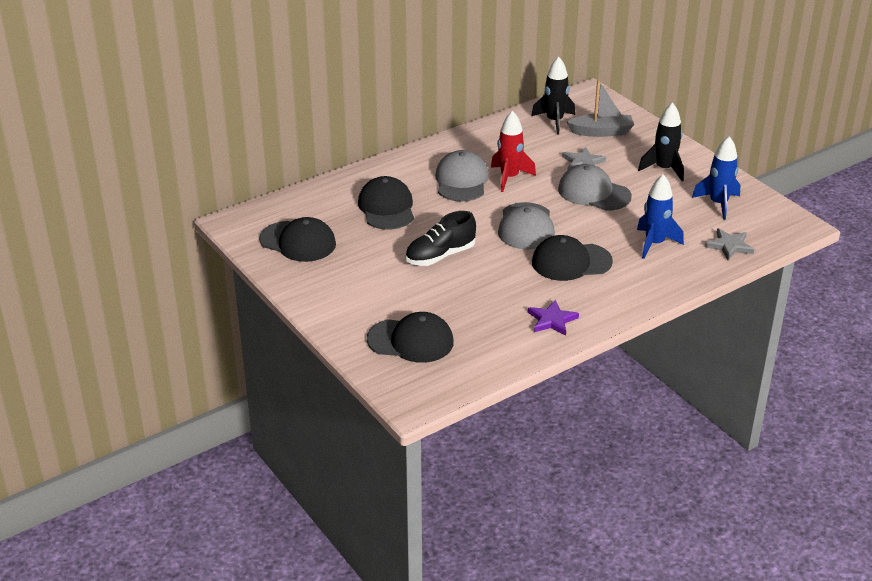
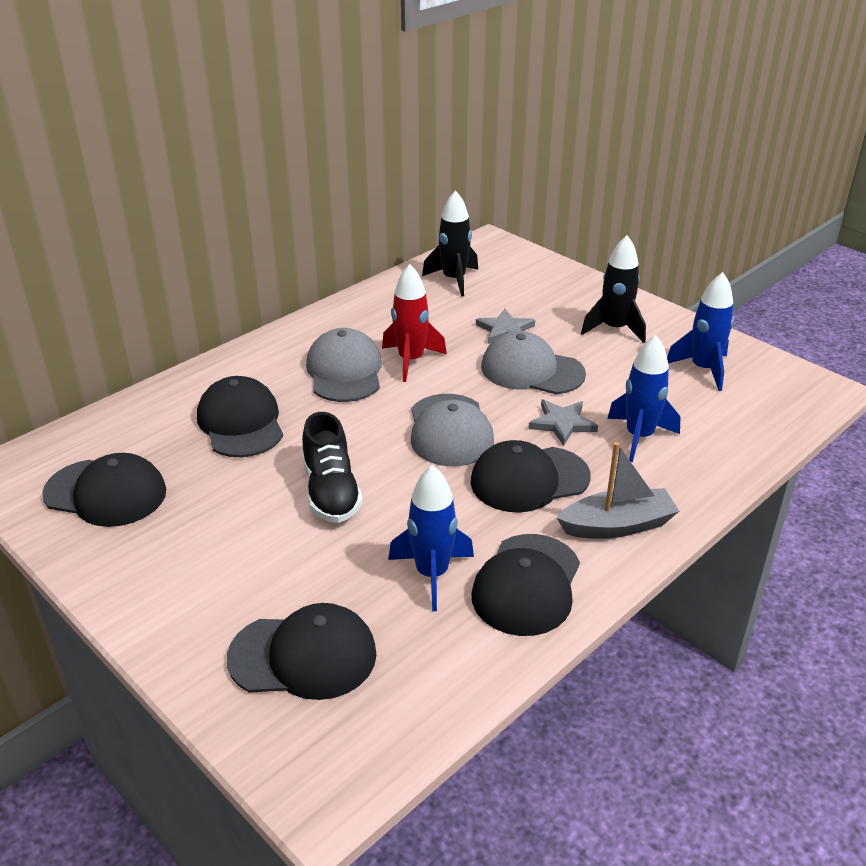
camera: 10 degrees left, 0 degrees up
black shoe [405,211,476,266] -> black shoe turned 60 degrees counterclockwise [302,412,363,523]
purple star [528,300,579,336] -> black cap [471,534,580,636]
grey boat [567,80,634,137] -> grey boat moved to [557,442,679,539]
grey star [705,228,754,260] -> grey star moved to [528,400,598,446]
none -> blue rocket [388,465,474,611]

